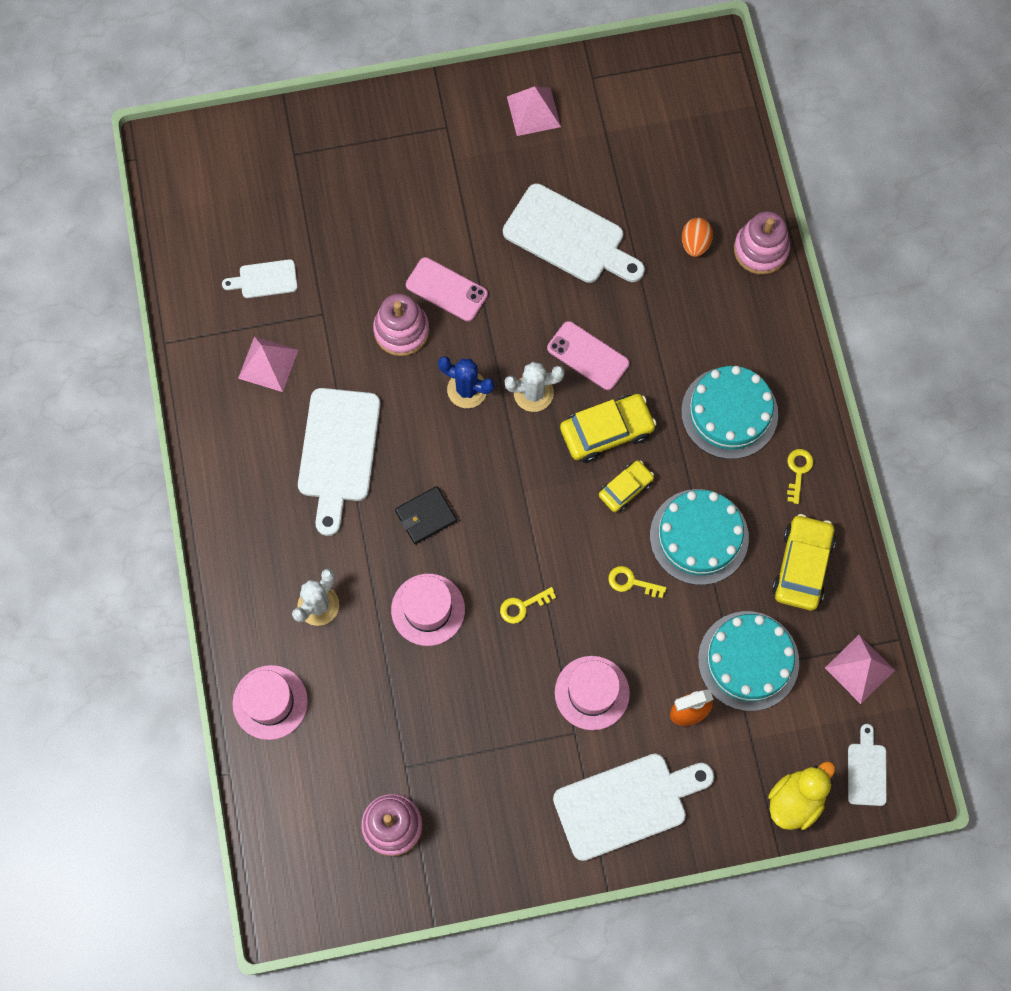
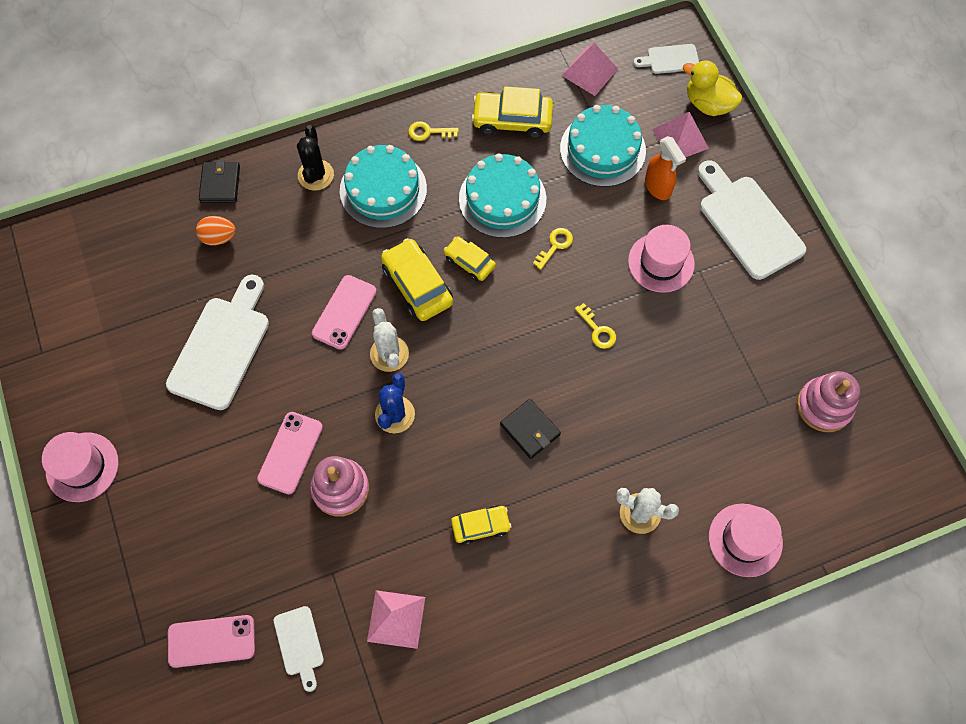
camera: 100 degrees left, 5 degrees down
white cutting board [298,388,381,536] -> yellow car [451,505,511,545]
pink hat [391,574,465,646] -> pink hat moved to [42,432,118,502]
pink pyramid [507,86,561,136] -> pink pyramid moved to [652,112,709,157]
yellow key [608,566,667,598] -> yellow key turned 150 degrees counterclockwise [533,228,573,270]
pink stacking toy [734,211,790,275] -> black wallet [199,160,240,203]
none -> pink phone [168,615,255,668]
none -> black cactus [297,125,334,191]

